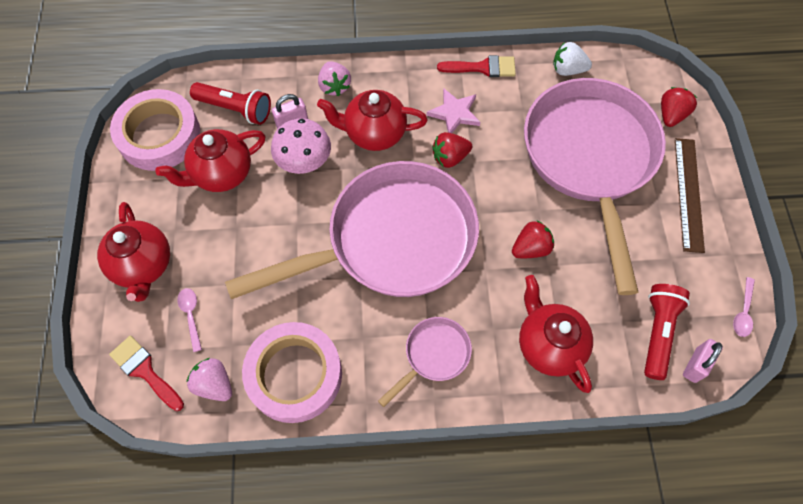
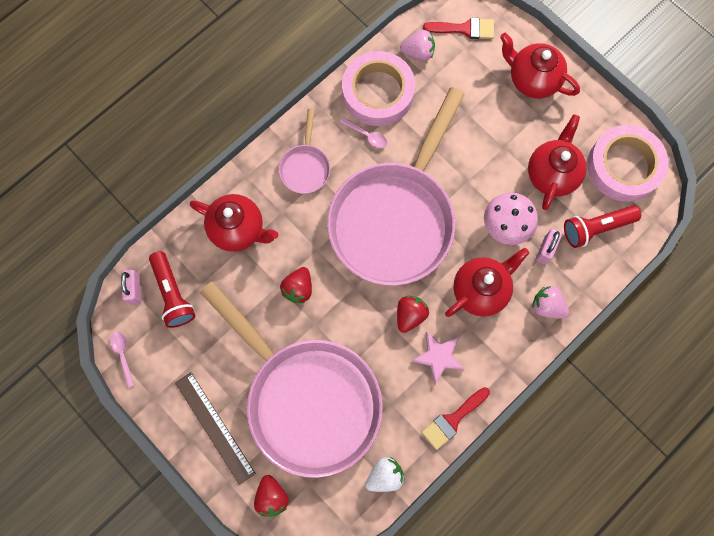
camera: 140 degrees right, 10 degrees up
pink spoon [177,288,202,352] -> pink spoon moved to [340,117,387,148]

